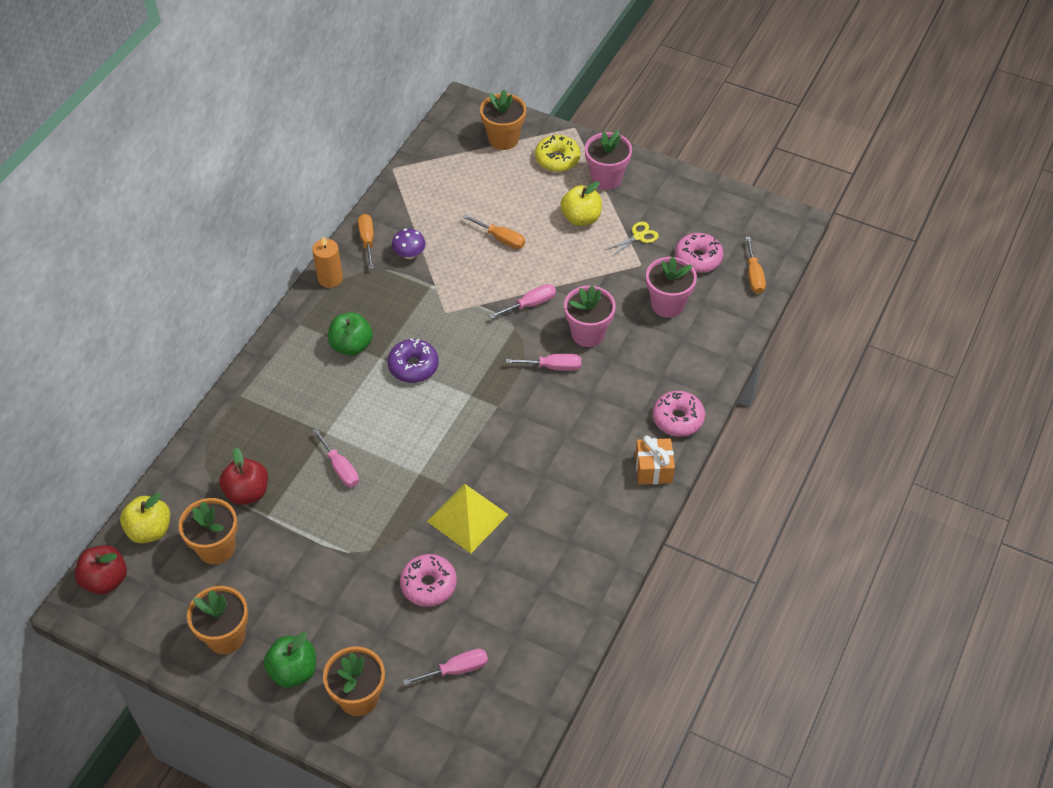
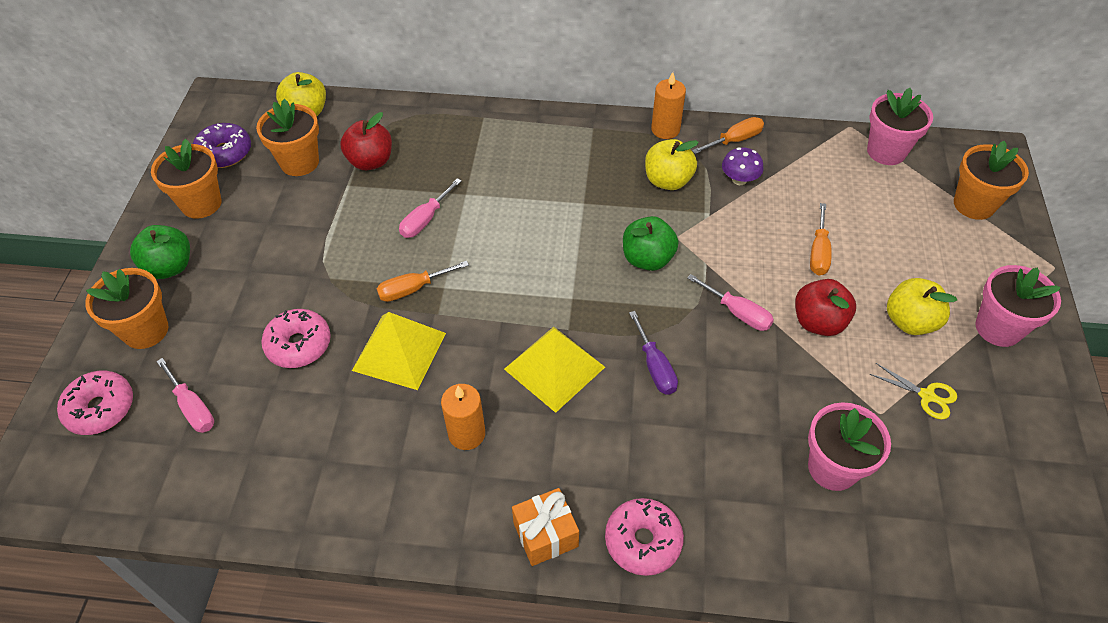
camera: 70 degrees right, 0 degrees up
red apple [75,545,127,594] -> red apple moved to [795,279,856,336]
green apple [328,312,373,356] -> green apple moved to [623,216,678,271]
purple donut [387,338,439,383] -> purple donut moved to [193,123,251,168]
pink screwdriver [506,354,581,371] -> purple screwdriver [629,311,678,395]
yellow donut [535,135,580,172] -> none
pink flower pot [564,285,616,347] -> pink flower pot moved to [867,88,933,165]
pink donut [675,233,724,273] -> pink donut moved to [57,370,133,435]
orange screwdriver [745,237,766,294] -> orange screwdriver moved to [377,261,469,302]
none -> orange candle [441,384,485,450]
none -> yellow pyramid [504,327,605,413]
none -> yellow apple [645,139,699,190]

